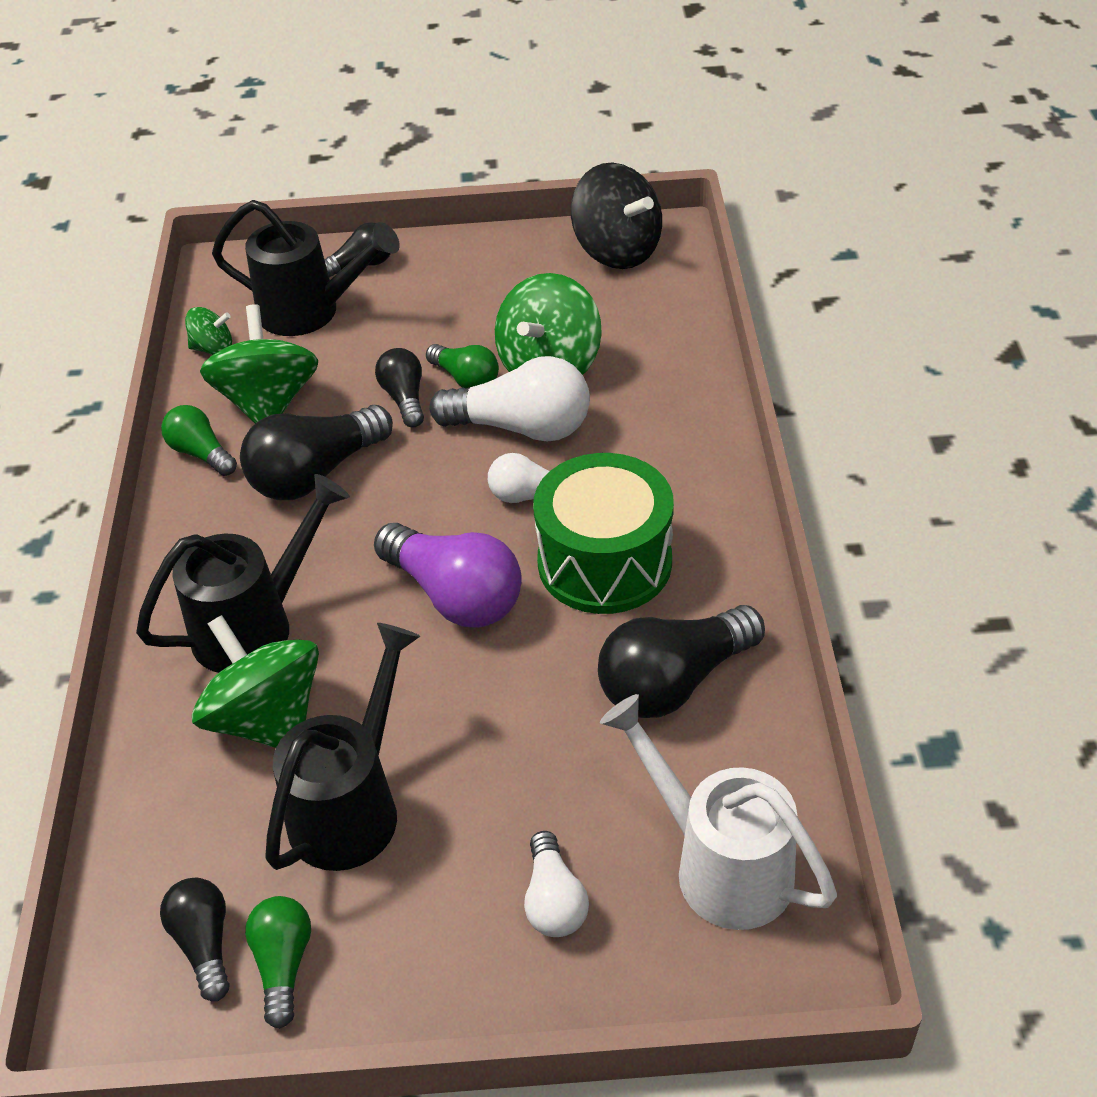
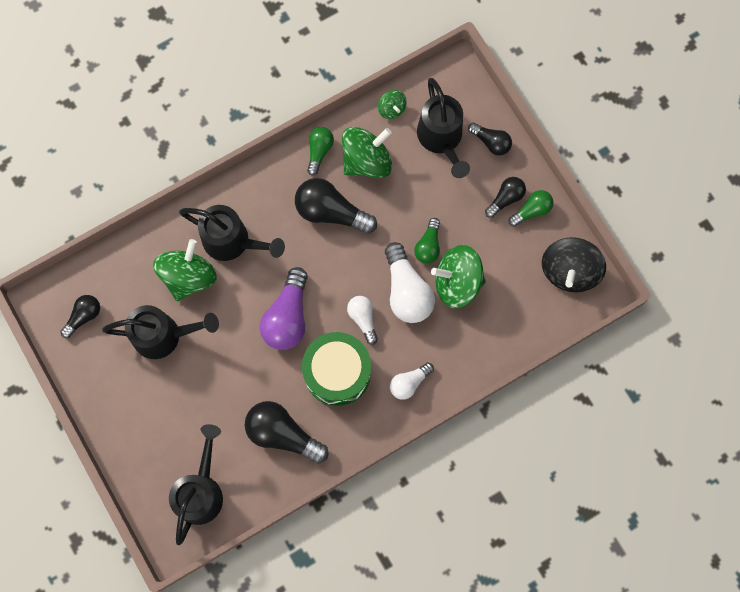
camera: 60 degrees right, 30 degrees up
green light bulb [245,896,311,1029] -> green light bulb moved to [508,190,553,227]
black light bulb [375,348,424,427] -> black light bulb moved to [485,177,526,218]
white light bulb [524,831,589,937] -> white light bulb moved to [390,362,434,400]
white watering can [600,694,837,930] -> black watering can [169,424,223,545]

